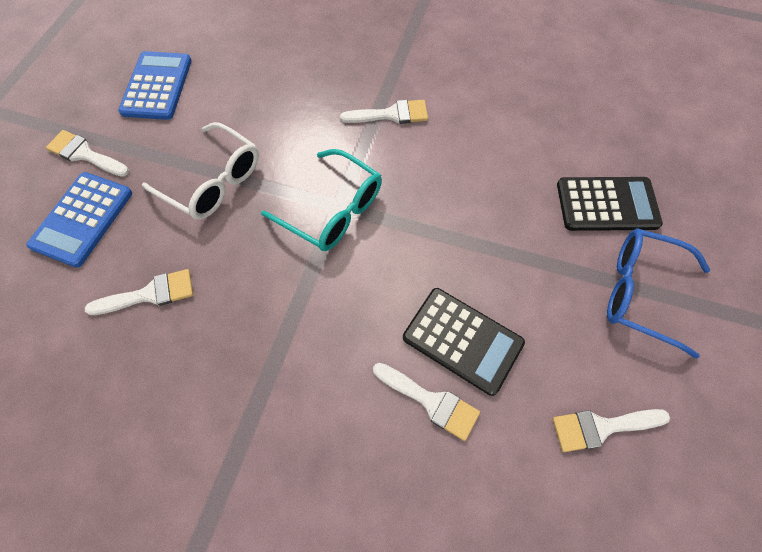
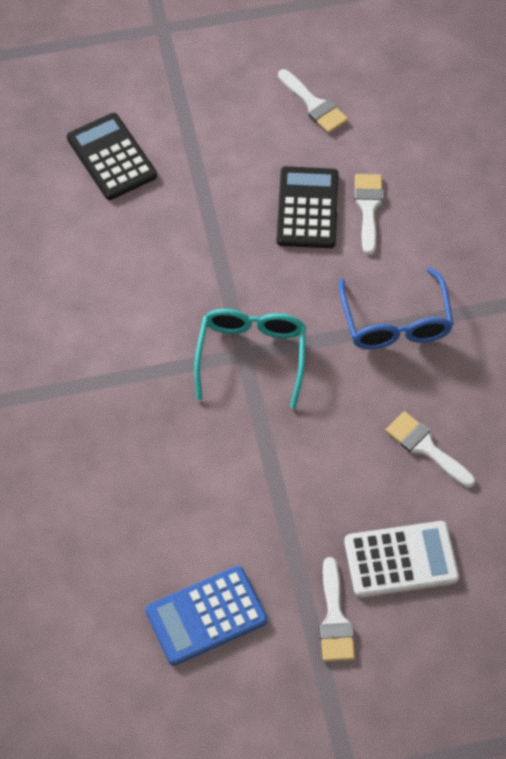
camera: 120 degrees left, 5 degrees down
blue calculator [26,172,132,268] -> white calculator [344,521,459,598]
white glasses [142,122,259,220] -> none
white brush [340,100,428,124] -> none
blue glasses [607,228,710,359] -> blue glasses moved to [339,267,454,349]

